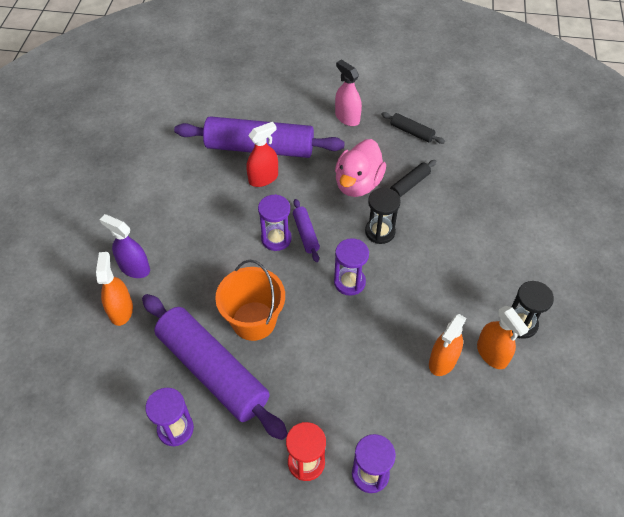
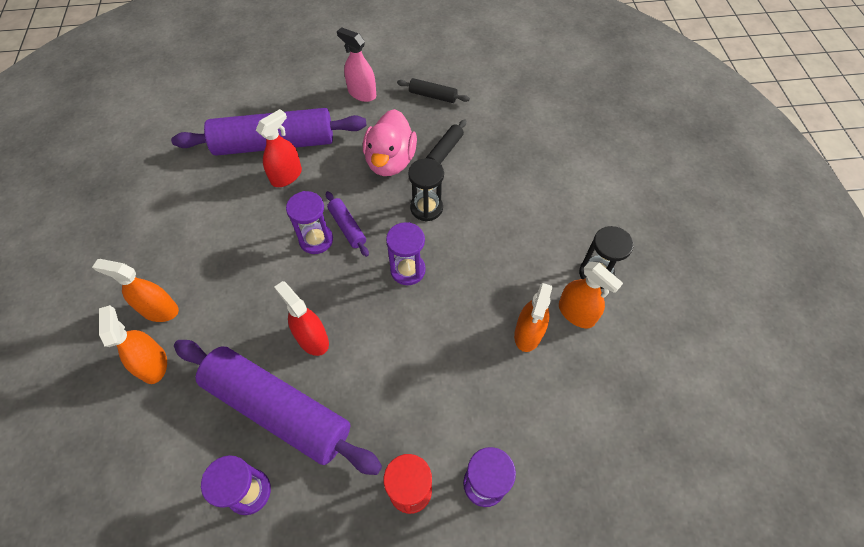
camera: 15 degrees left, 5 degrees up
purple spray bottle [99,214,150,278] -> orange spray bottle [92,259,179,322]
orange bucket [215,260,285,341] -> red spray bottle [274,281,329,356]

